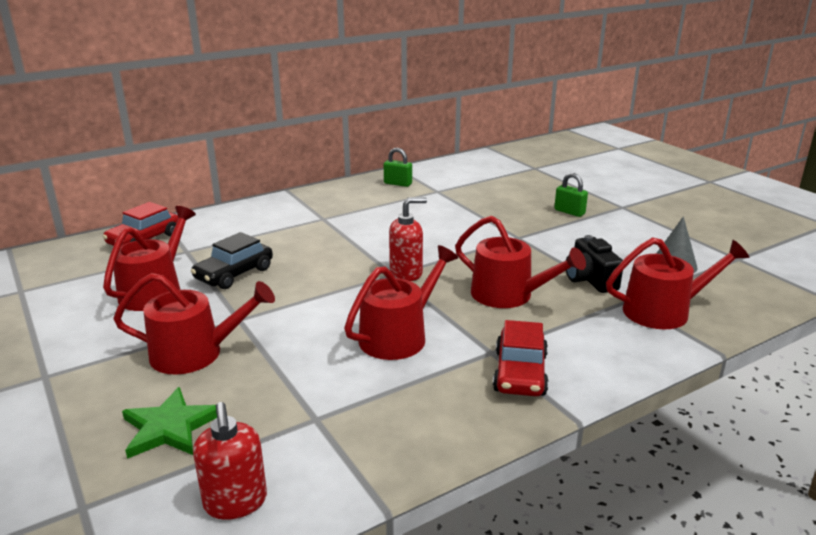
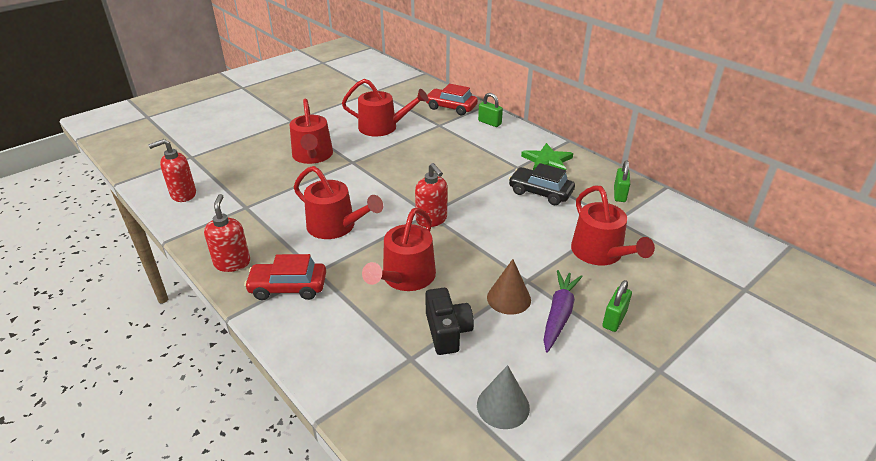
camera: 80 degrees right, 10 degrees up
green star [122,387,217,459] -> green star moved to [521,143,573,170]
black car [191,232,273,289] -> black car moved to [509,163,575,205]
black camera [566,235,623,293] -> black camera turned 105 degrees clockwise [425,288,474,355]
red watering can [606,237,750,329] -> red watering can moved to [571,185,655,265]
none -> red soap dispenser [204,194,250,272]
none -> green padlock [478,93,503,127]
none -> brown cone [487,259,531,315]
none -> purple carrot [543,270,583,353]

